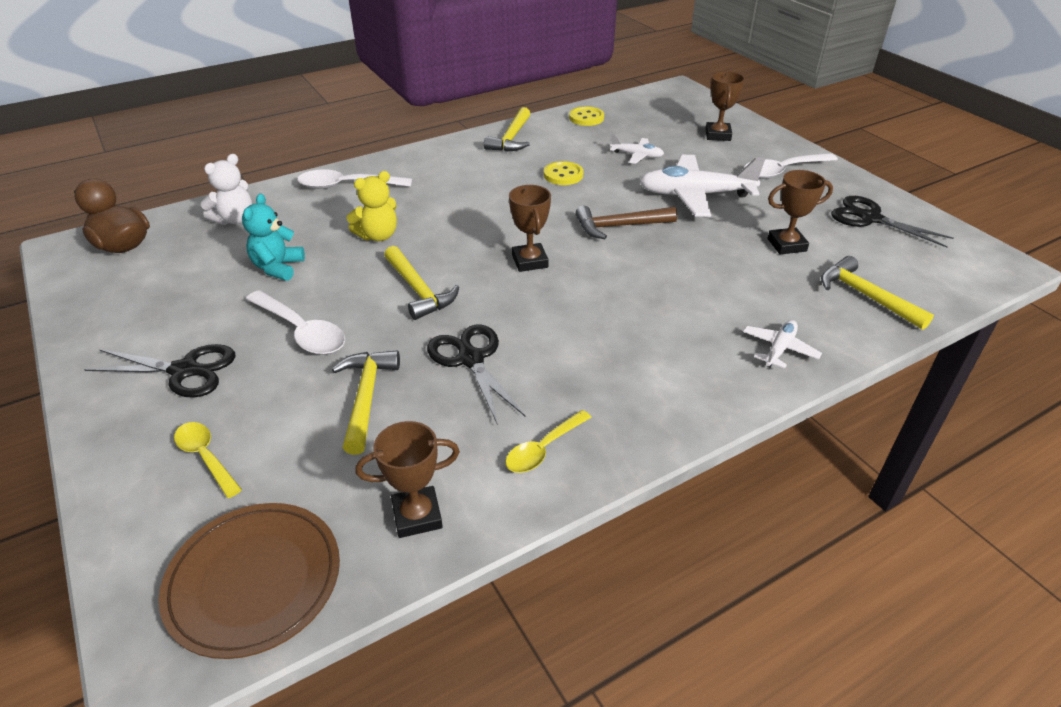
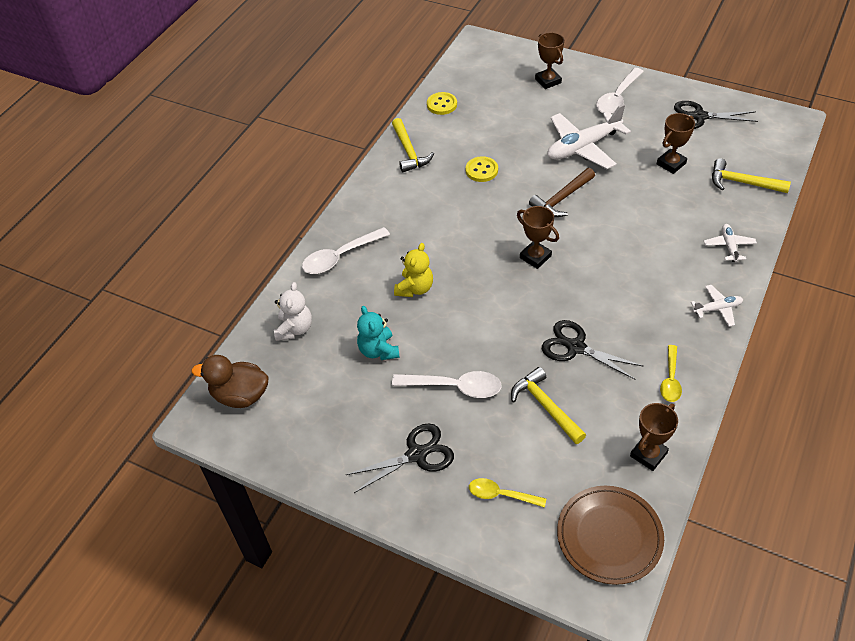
camera: 30 degrees left, 10 degrees up
yellow hammer [384,246,459,320] -> none
white plane [610,134,664,164] -> white plane moved to [691,285,743,327]

